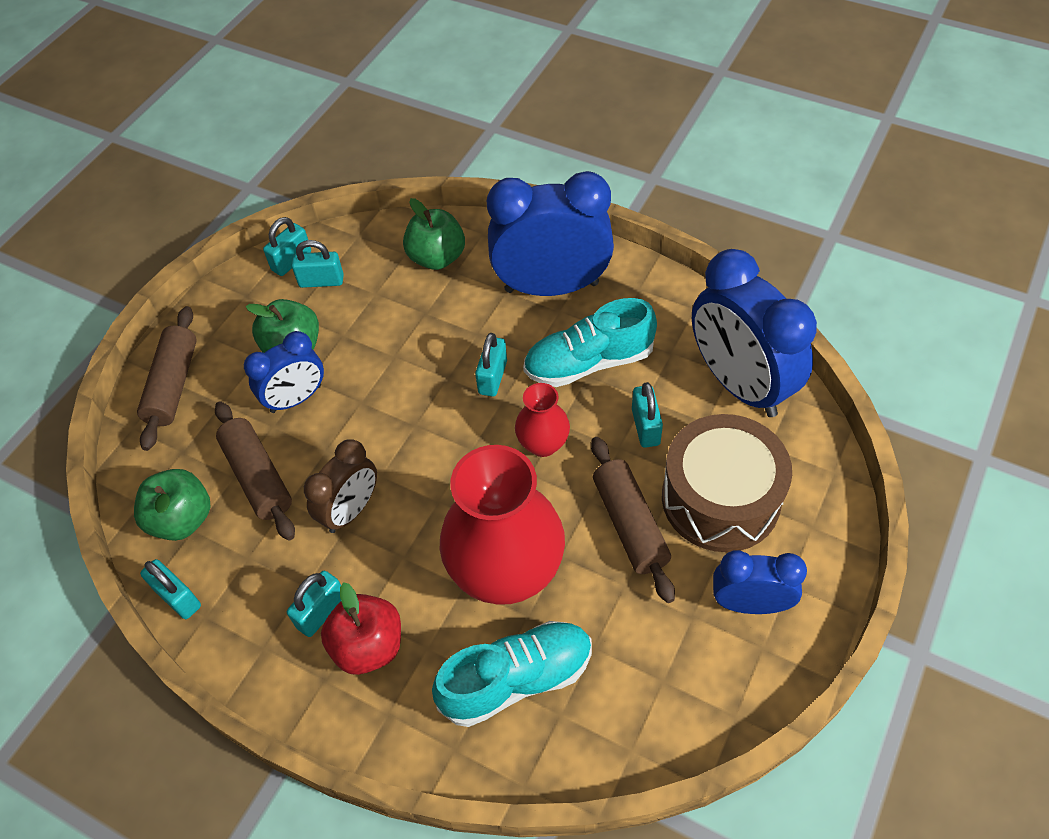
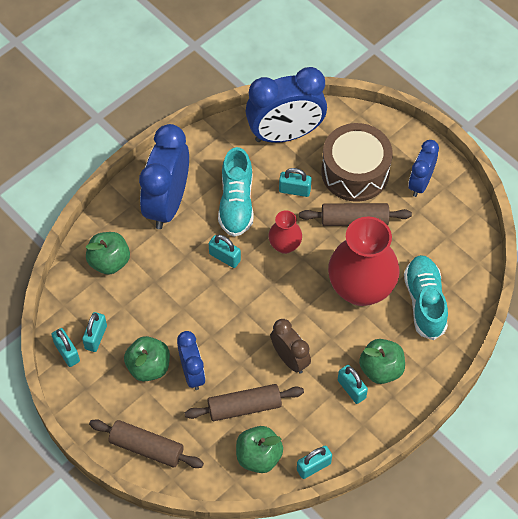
camera: 75 degrees left, 5 degrees up
red apple [321,582,401,675] -> green apple [359,339,405,384]

